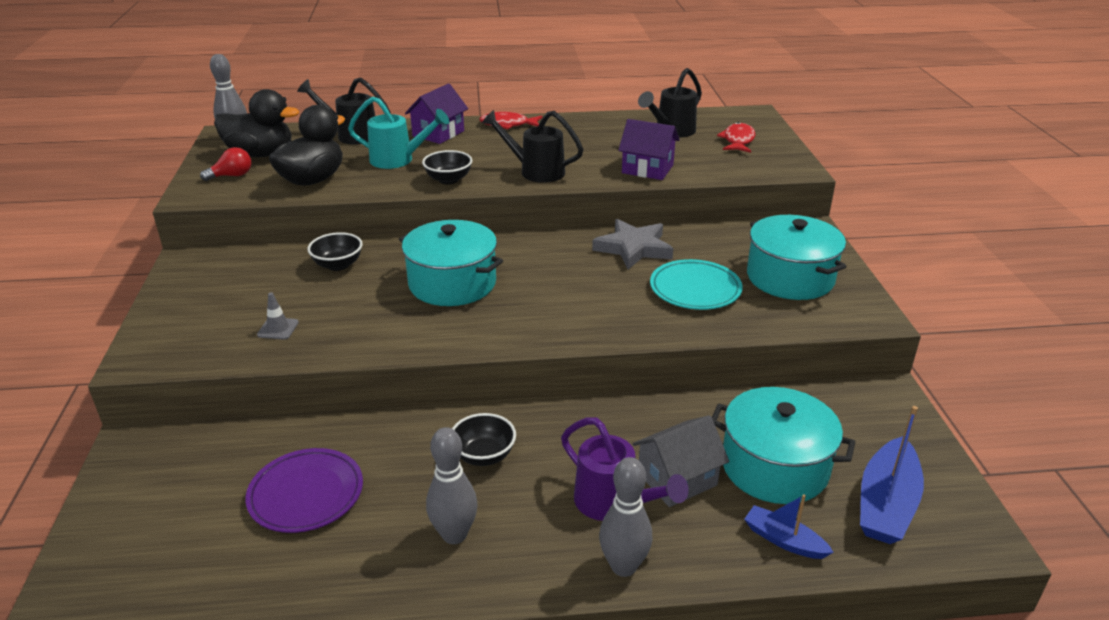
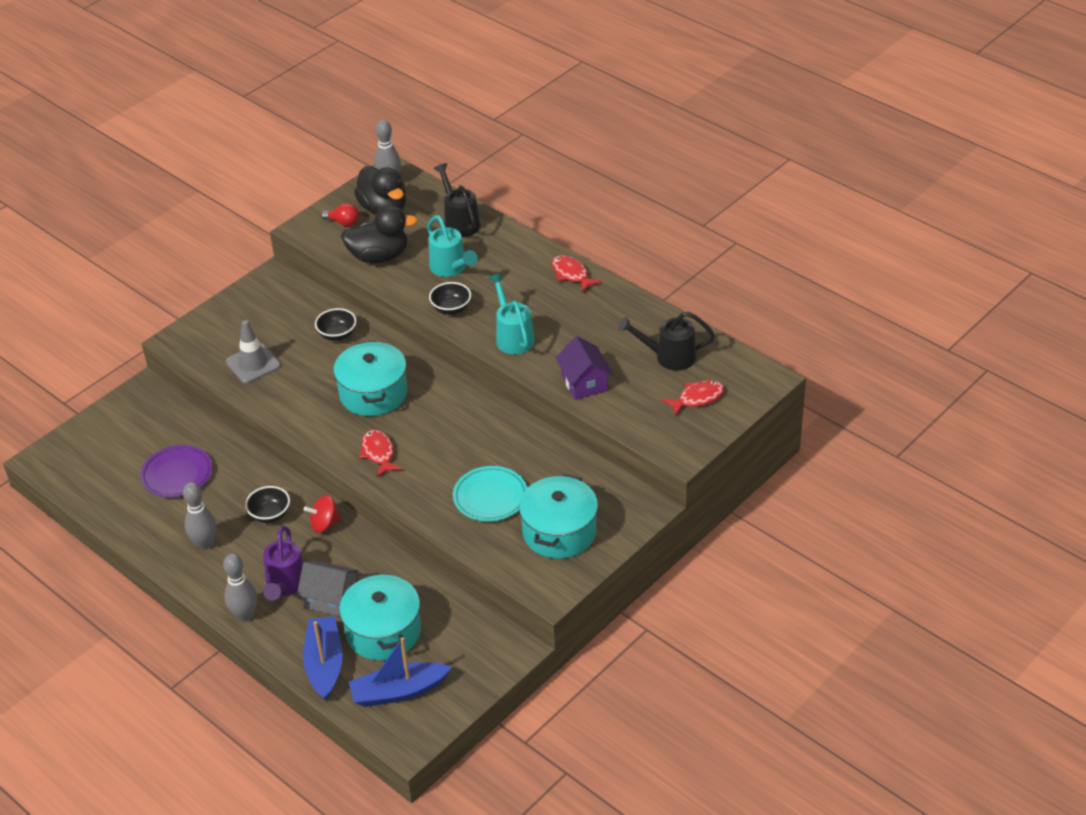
camera: 50 degrees right, 10 degrees up
grey traffic cone [257,292,299,340] -> grey traffic cone [226,320,281,384], size x1.87
purple house [405,83,468,144] -> none
black watering can [482,110,584,183] -> turquoise watering can [488,273,535,354]
grey star [592,219,673,269] -> none
blue boat [744,494,834,559] -> blue boat [303,616,343,700], size x1.73
none -> red spinning top [304,495,342,533]
none -> red fish [359,429,402,477]

